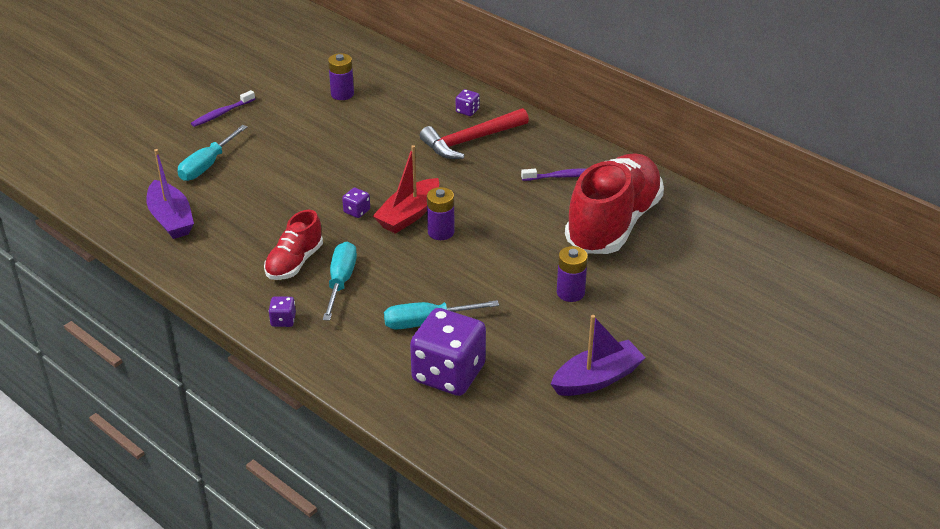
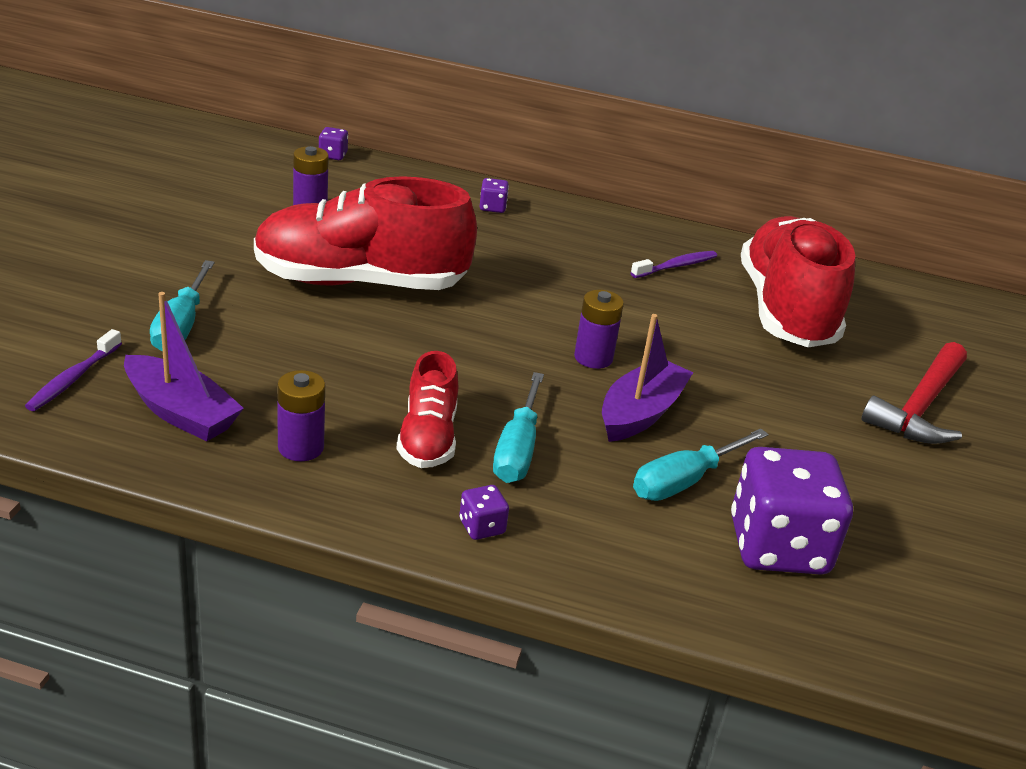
camera: 30 degrees left, 5 degrees down
purple toothbrush [191,90,255,127] -> purple toothbrush moved to [25,329,122,411]
turquoise screwdriver [323,241,357,321] -> turquoise screwdriver turned 150 degrees counterclockwise [493,372,544,483]
purple dice [342,188,370,218] -> purple dice moved to [319,127,348,160]
red boat [373,145,439,234] -> none
red hammer [420,108,529,159] -> red hammer moved to [862,342,967,444]
purple boat [551,315,646,396] -> purple boat moved to [602,314,694,442]
purple battery [557,246,588,302] -> purple battery moved to [277,370,325,461]
none -> red shoe [254,176,477,290]

